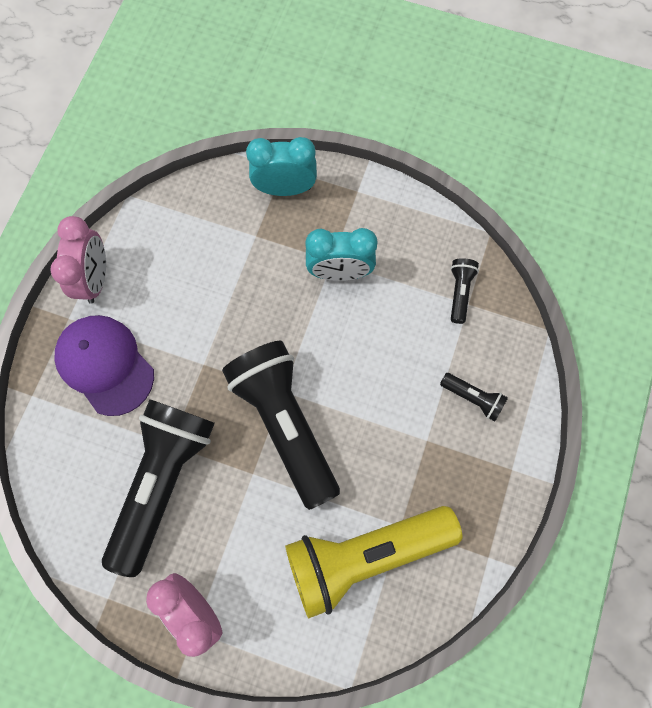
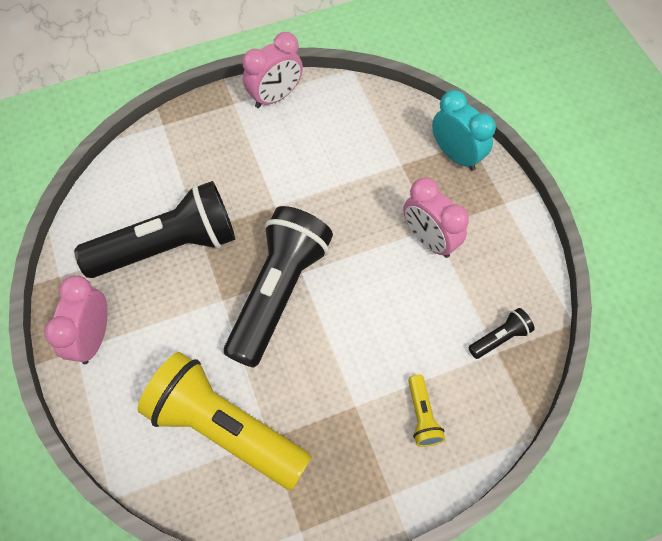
camera: 50 degrees right, 10 degrees down
purple cap [54,315,154,416] -> none
turquoise clock [305,228,378,281] -> pink clock [403,178,469,258]
black flashlight [440,373,508,421] -> yellow flashlight [408,375,445,447]

